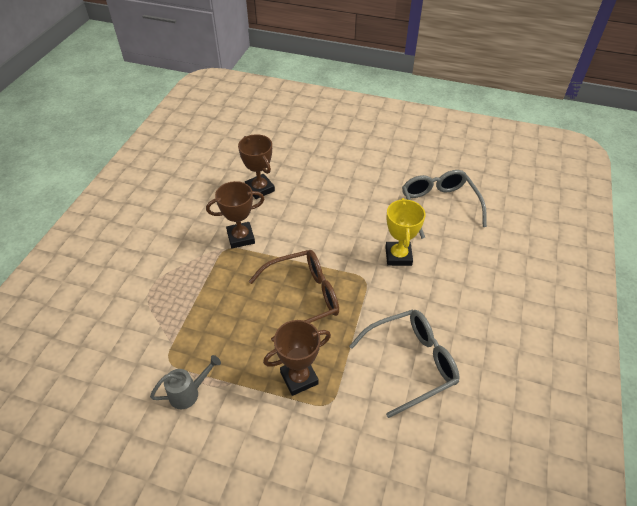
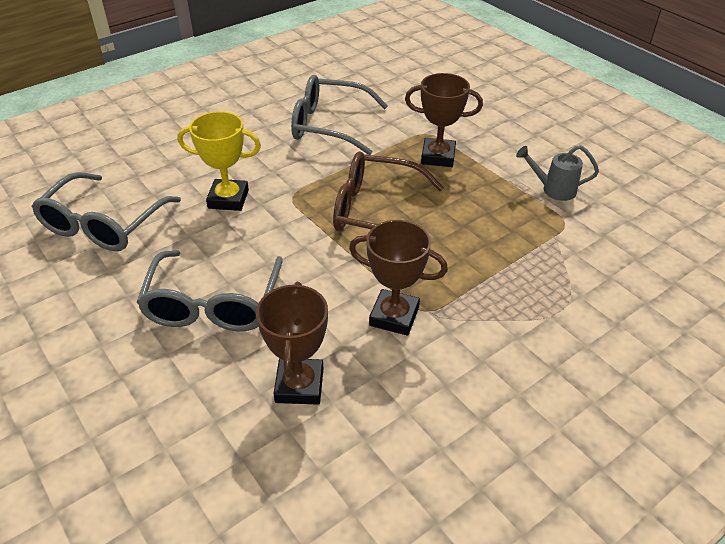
camera: 145 degrees left, 5 degrees down
yellow trophy [385,198,425,266] -> yellow trophy turned 60 degrees clockwise [178,111,261,211]
none -> grey glasses [136,250,283,331]

